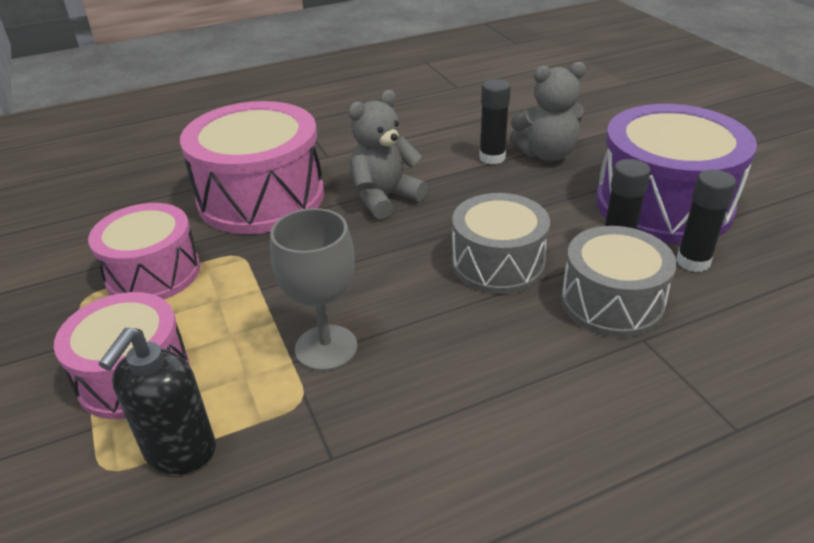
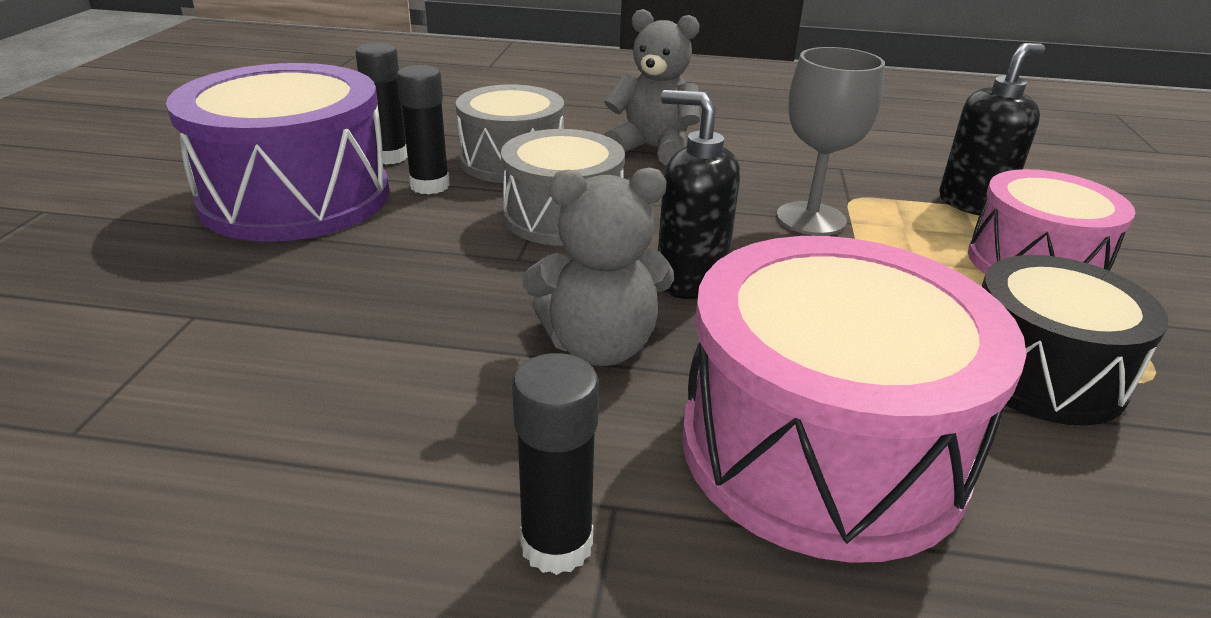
camera: 150 degrees left, 5 degrees down
pink drum [88,203,200,299] -> black drum [982,255,1169,426]
black glue stick [479,79,511,165] -> black glue stick moved to [512,353,599,575]
grey teddy bear [510,62,586,161] -> grey teddy bear moved to [604,9,700,166]
none -> black soap dispenser [658,90,740,299]

